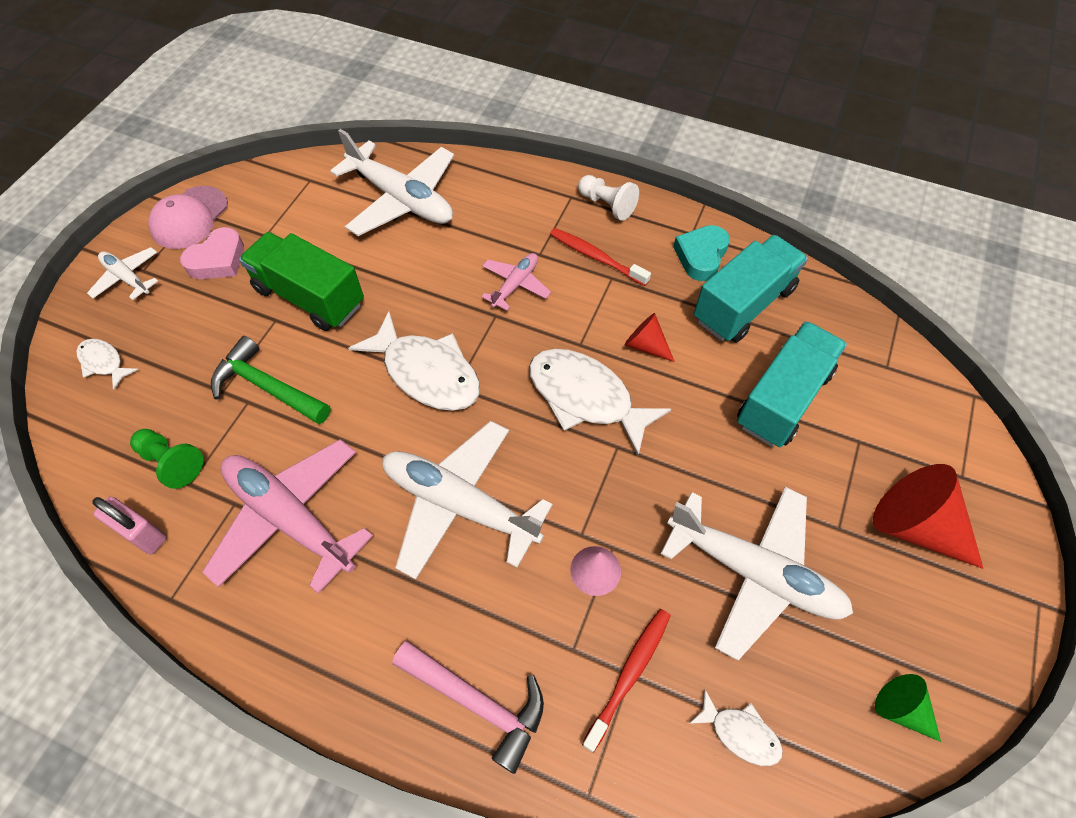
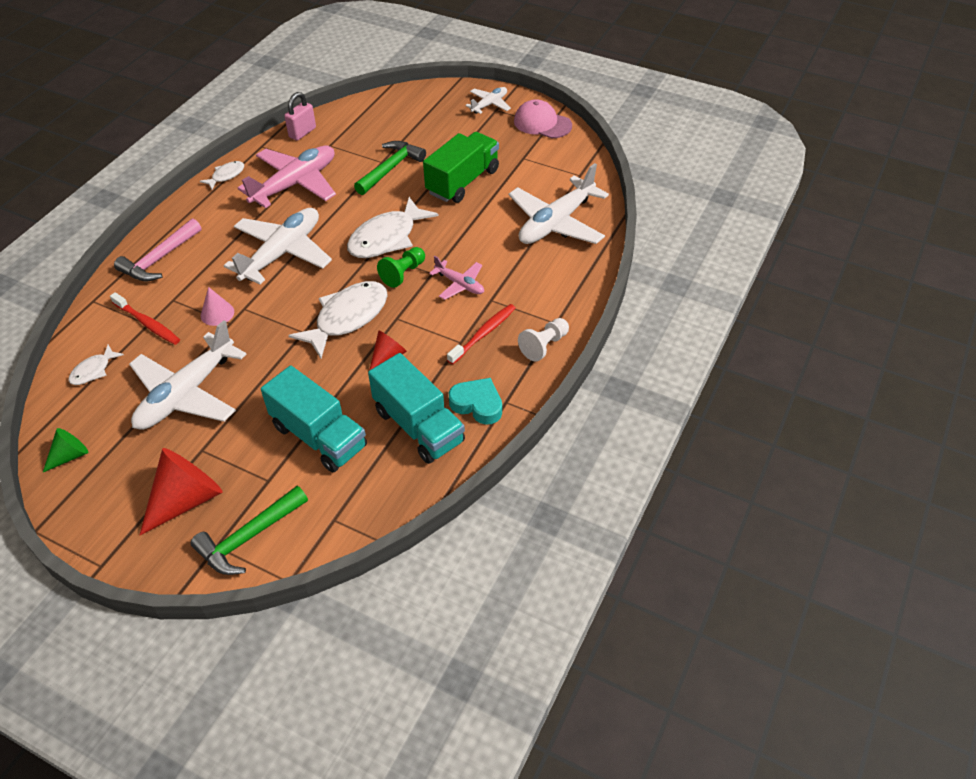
camera: 95 degrees right, 10 degrees down
white fish [76,339,138,390] -> white fish moved to [200,161,244,189]
green pawn [130,429,203,489] -> green pawn moved to [377,247,425,288]
pink heart [180,227,244,279] -> none
none -> green hammer [191,486,308,575]

